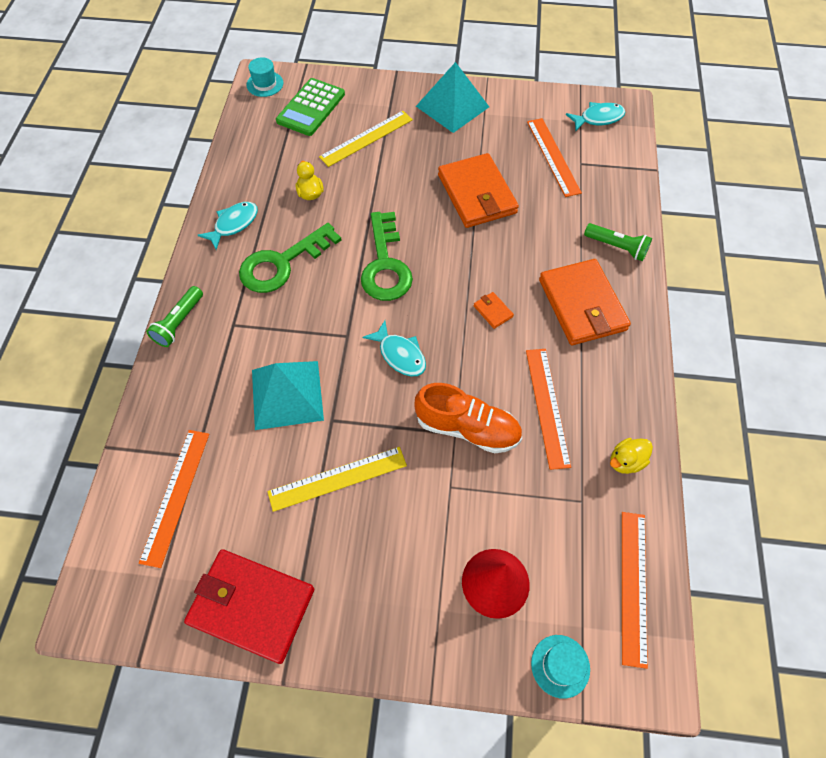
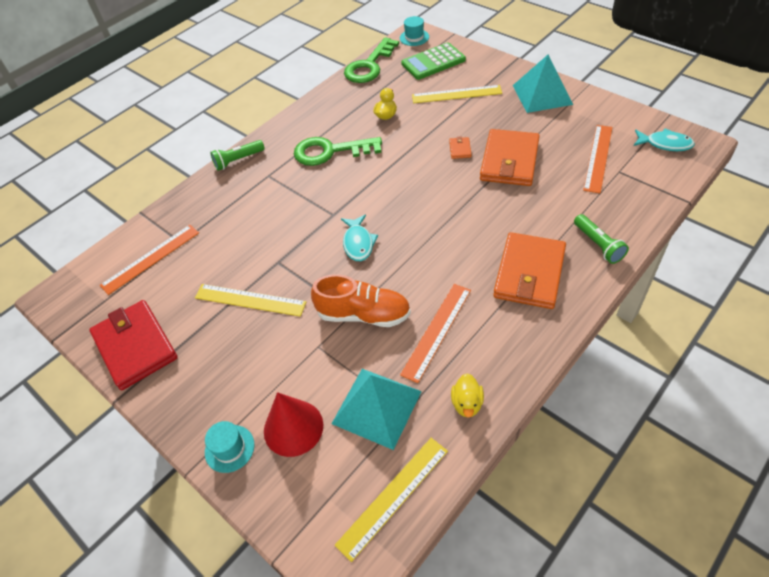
camera: 40 degrees right, 10 degrees down
turquoise fish [198,202,258,250] -> none
turquoise pyramid [252,361,324,430] -> turquoise pyramid moved to [332,369,422,450]
green key [361,212,413,301] -> green key moved to [344,37,399,83]
orange shoe [414,383,522,453] -> orange shoe turned 45 degrees counterclockwise [311,274,411,327]
orange wallet [474,292,514,329] -> orange wallet moved to [449,136,472,159]
turquoise hat [531,635,590,699] -> turquoise hat moved to [205,421,254,473]
yellow duck [610,438,653,474] -> yellow duck turned 90 degrees counterclockwise [451,373,484,418]
orange ruler [622,512,648,669] -> yellow ruler [335,438,448,562]

